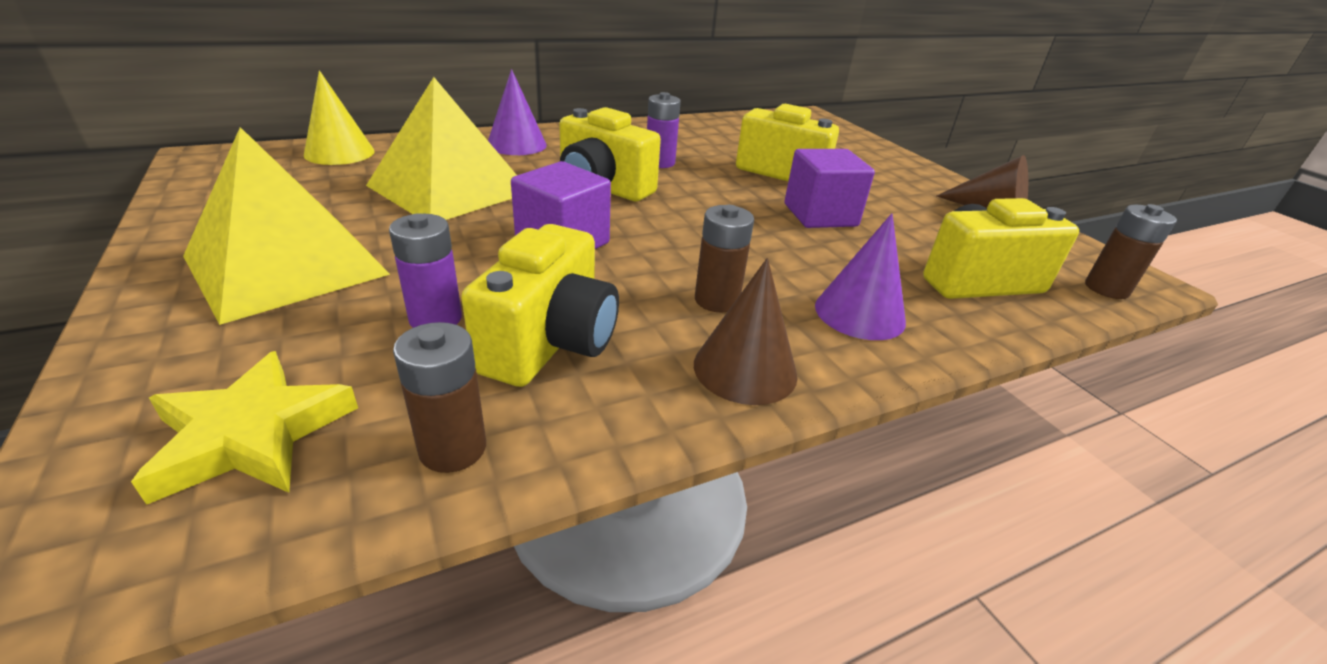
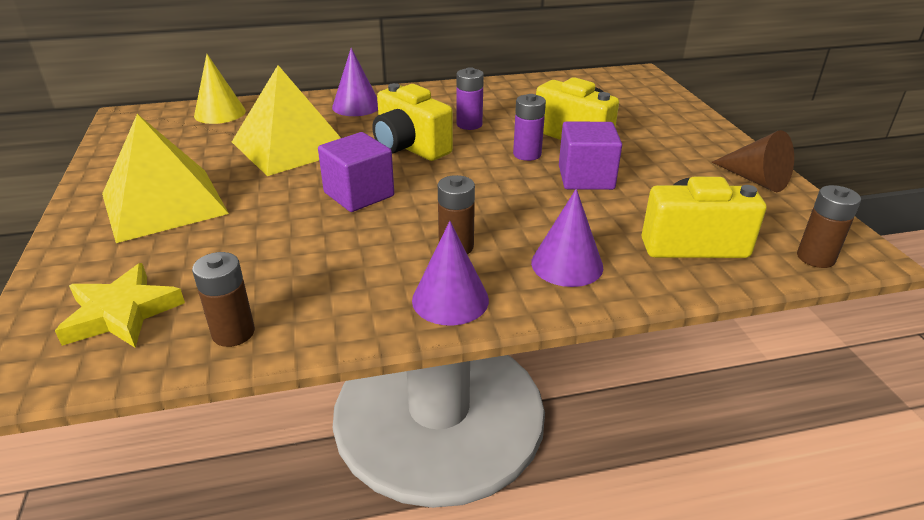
camera: 15 degrees right, 0 degrees up
purple battery [389,213,462,328] -> purple battery moved to [513,94,546,161]
yellow camera [461,224,619,387] -> none
brown cone [694,258,798,405] -> purple cone [412,221,489,326]

